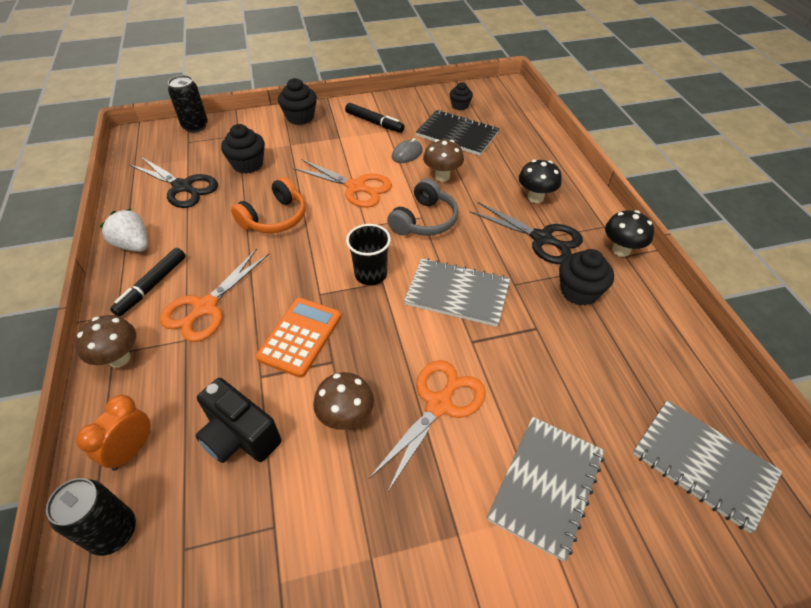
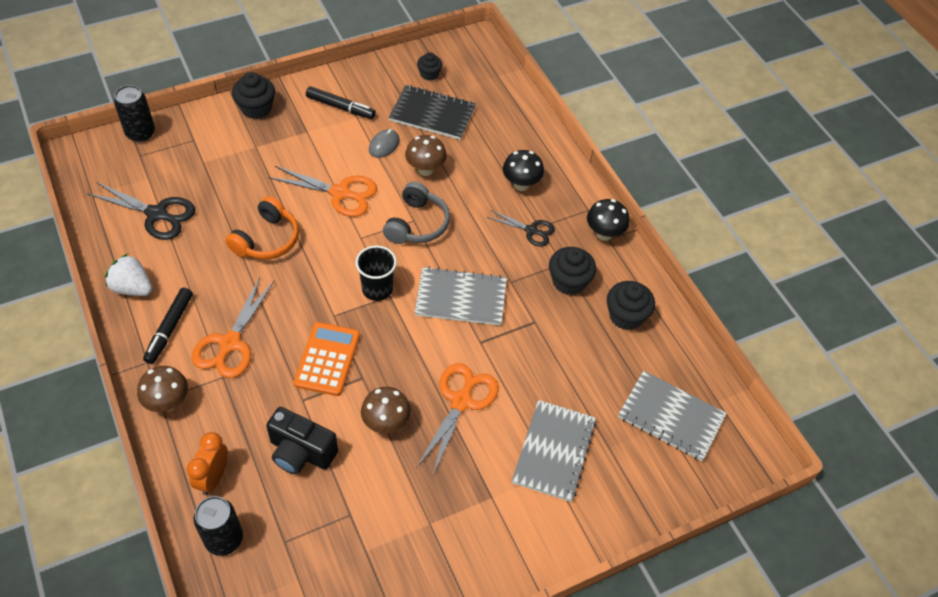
camera: 15 degrees left, 5 degrees up
black cupcake [221,124,265,174] -> black cupcake moved to [607,281,655,330]
black scissors [470,202,583,264] -> black scissors [487,210,555,247], size x0.62

